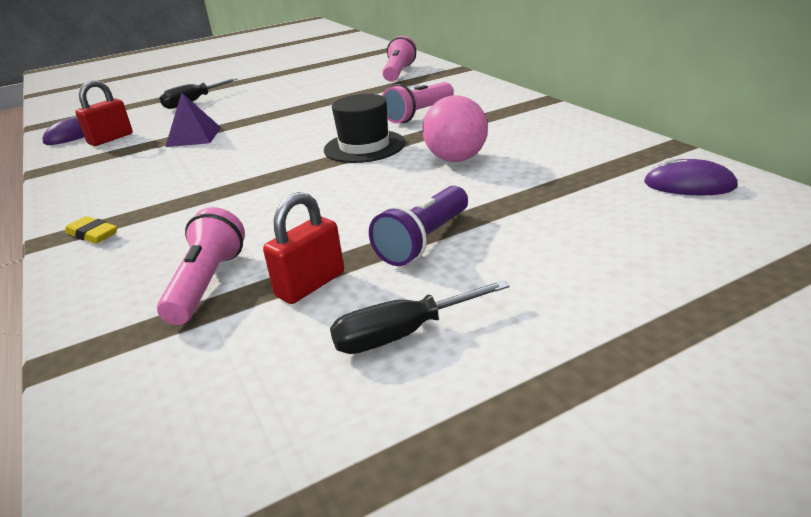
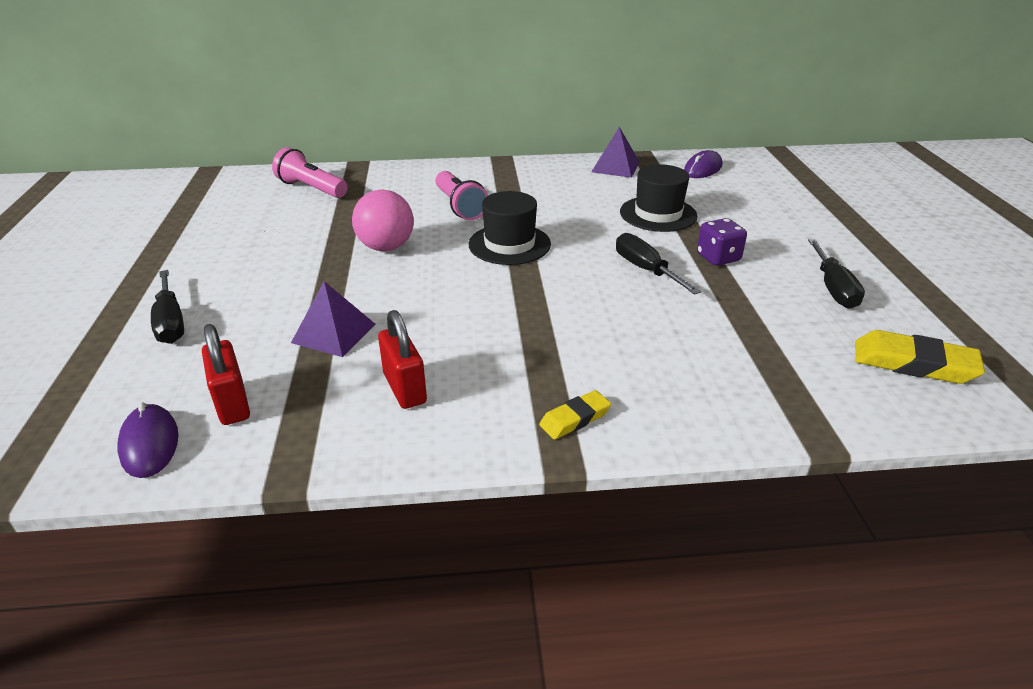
camera: 70 degrees left, 5 degrees up
pink flashlight [157,207,245,325] -> none
red padlock [263,192,344,304] -> red padlock moved to [378,310,427,409]
purple flashlight [369,186,468,266] -> purple dice [697,218,747,266]
pink ball [422,95,488,162] -> pink ball moved to [352,190,414,251]
none -> purple pyramid [591,127,640,178]
none -> black screwdriver [616,233,701,295]
none -> black hat [620,164,698,232]
none -> yellow eraser [855,330,985,384]

